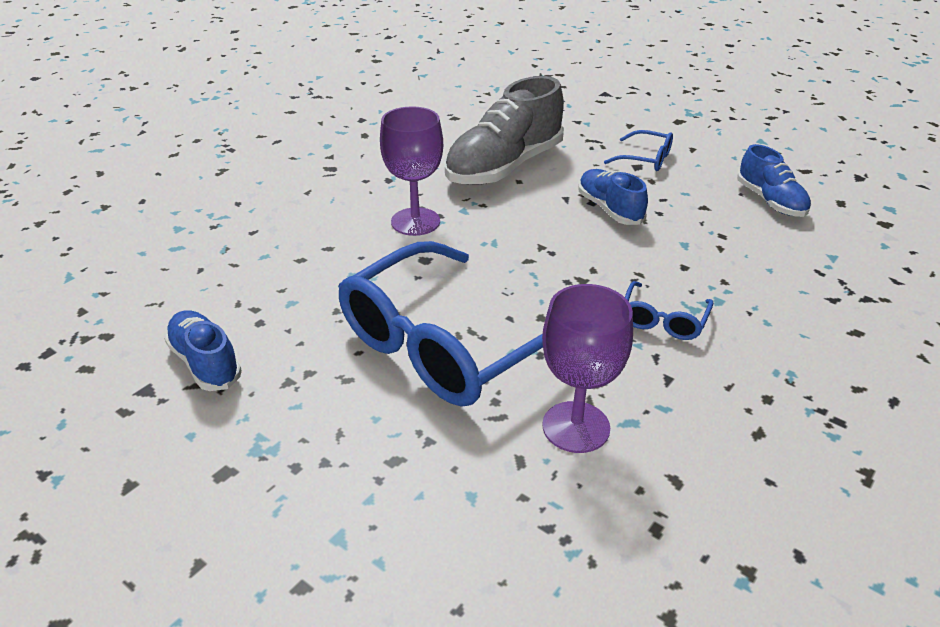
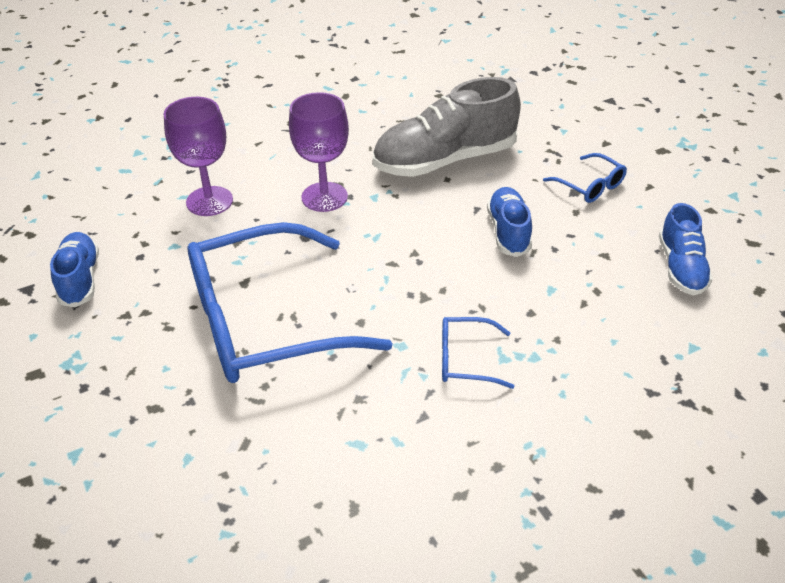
camera: 25 degrees right, 5 degrees up
purple goblet [542,284,633,453] -> purple goblet moved to [164,97,233,216]
blue glasses [625,281,713,340] -> blue glasses turned 45 degrees clockwise [442,317,515,389]

